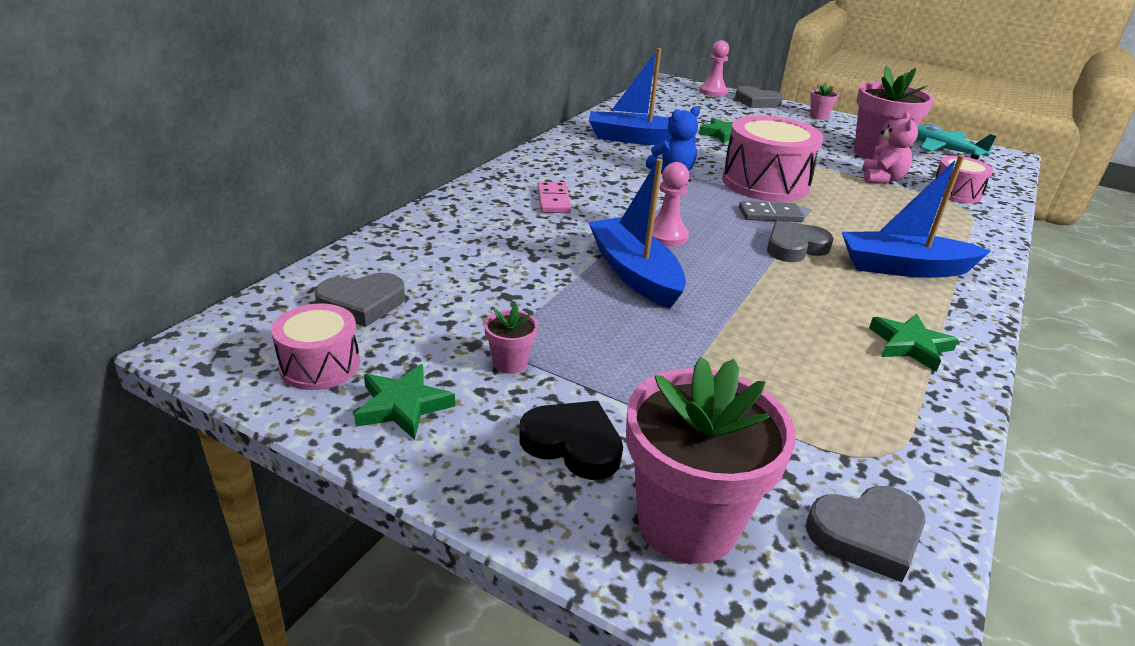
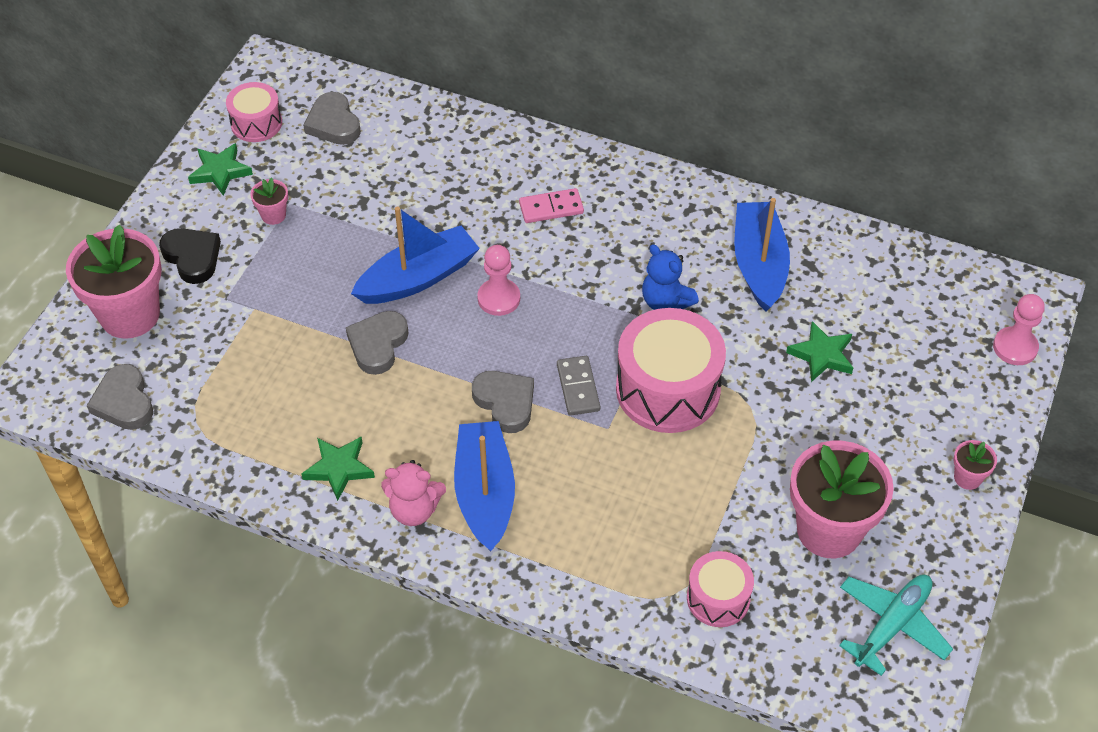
camera: 85 degrees right, 20 degrees up
black heart [519,401,623,480] -> black heart turned 60 degrees counterclockwise [159,228,221,284]
grey heart [735,86,783,108] -> grey heart moved to [346,311,409,375]
pink teddy bear [862,112,918,184] -> pink teddy bear moved to [381,460,446,526]

